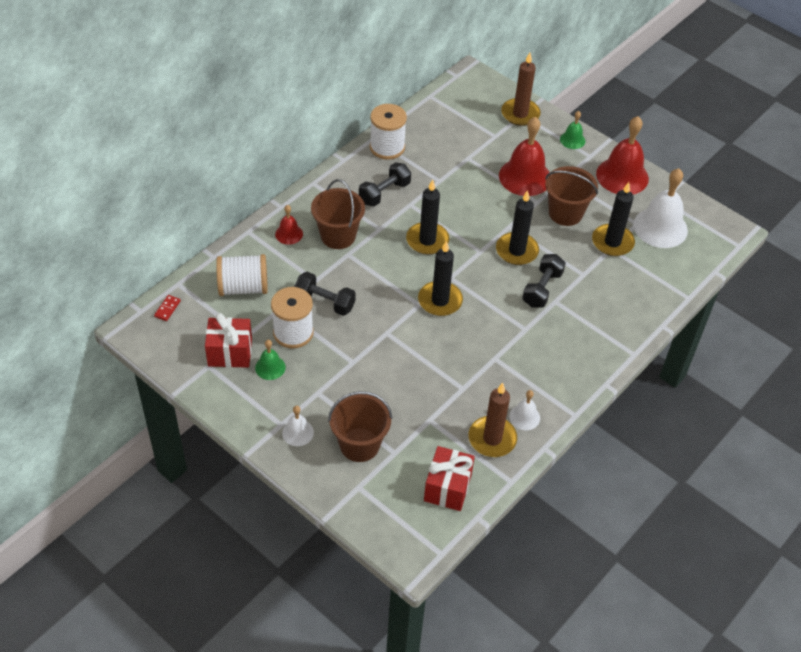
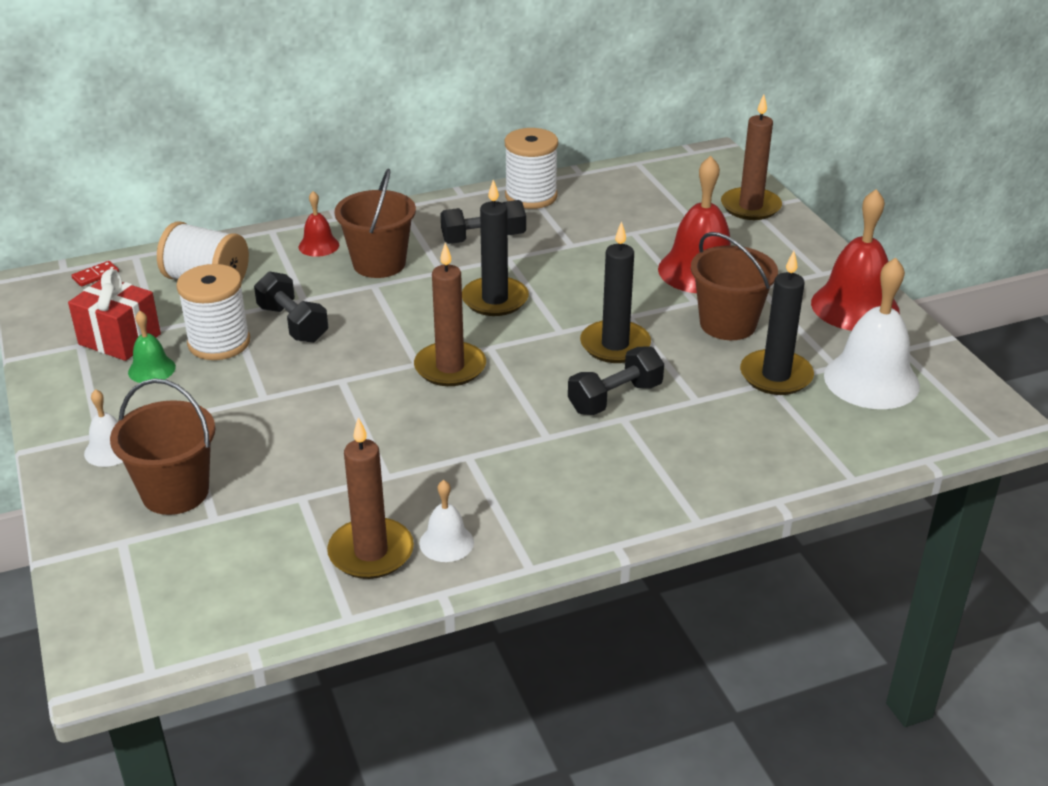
camera: 30 degrees right, 15 degrees down
black candle [418,241,463,316] -> brown candle [414,243,486,386]
red gift [424,446,475,511] -> none
green bell [560,111,585,149] -> none

